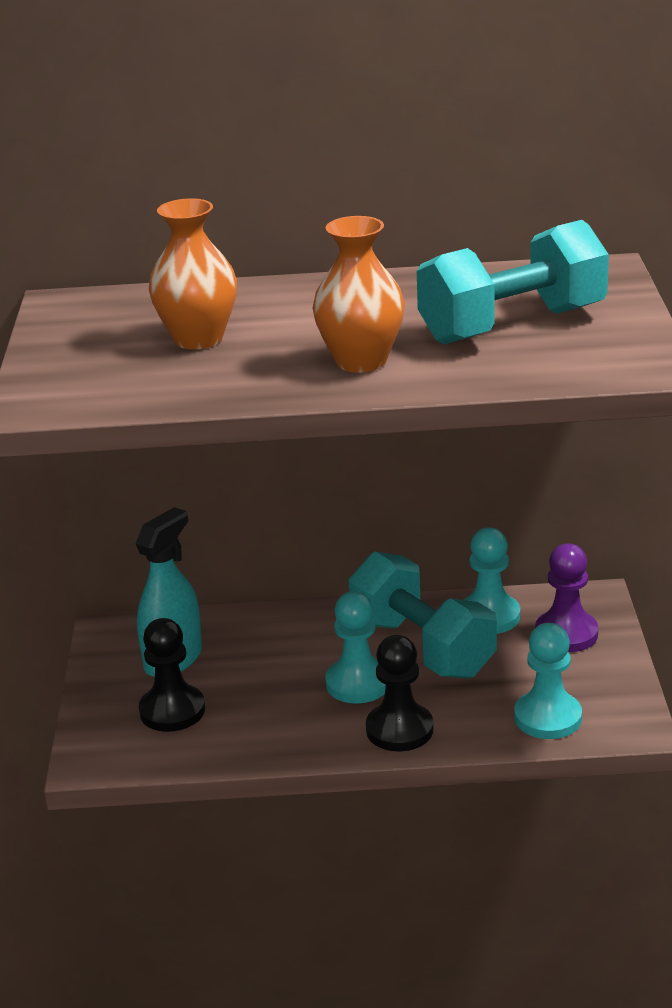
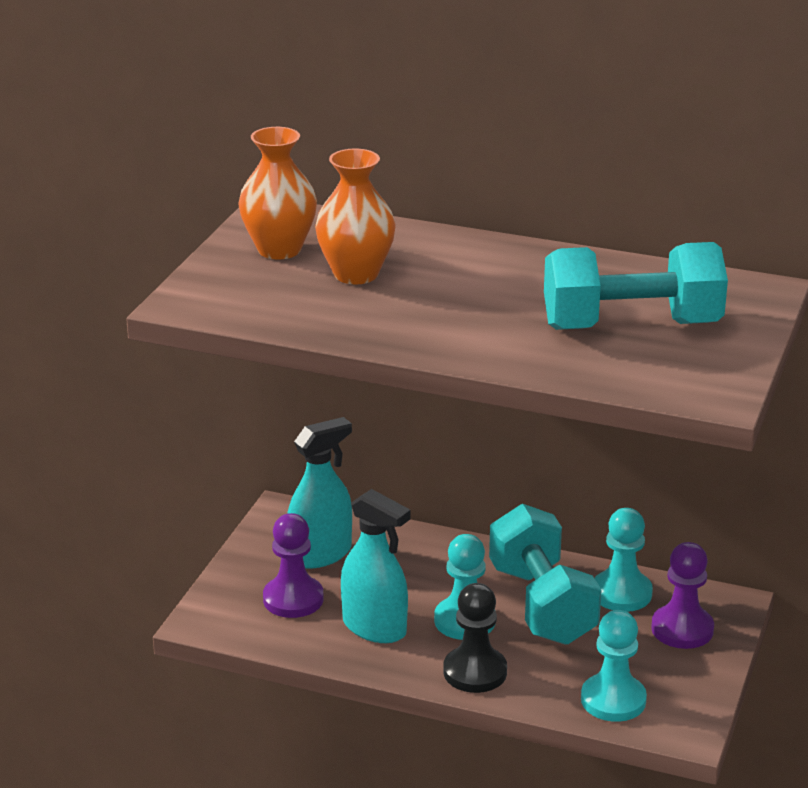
camera: 20 degrees right, 0 degrees up
black pawn [139,618,205,732] -> purple pawn [263,513,324,618]
orange vase [312,216,405,373] -> orange vase moved to [238,127,317,259]
none -> turquoise spray bottle [341,489,411,643]

